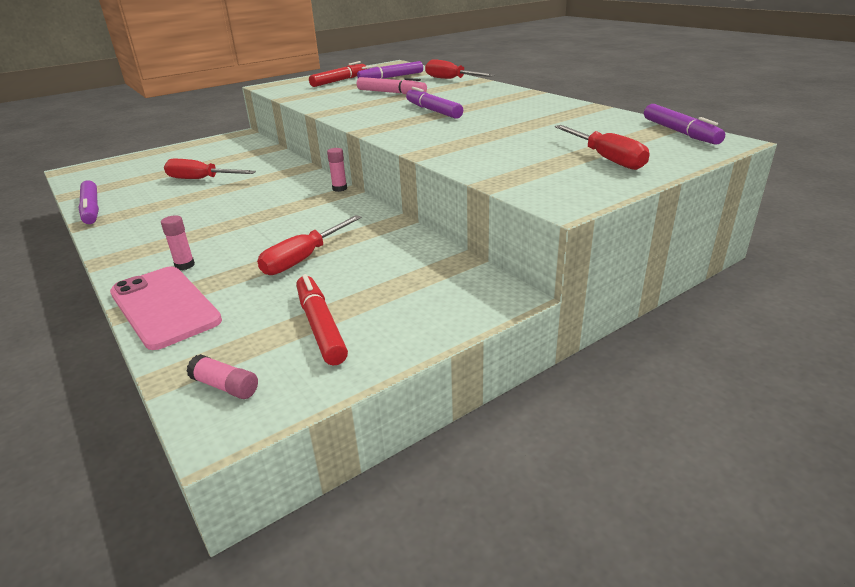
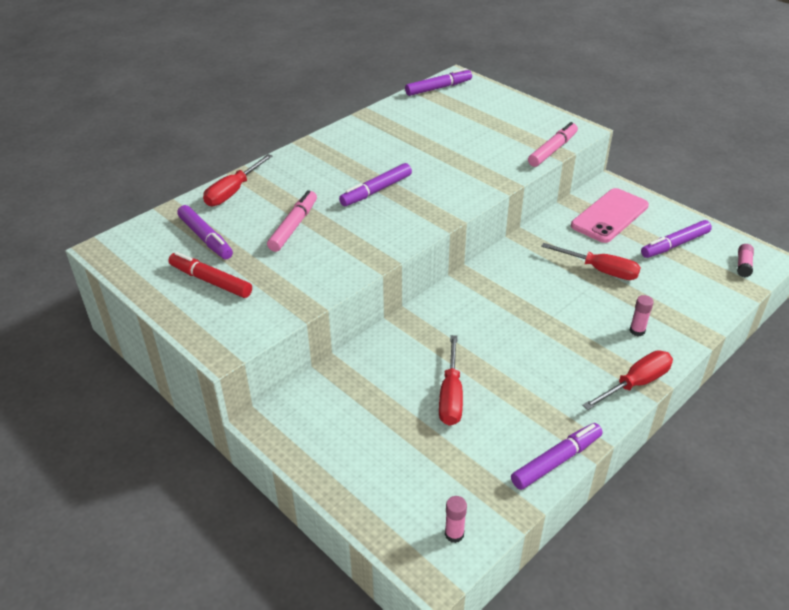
camera: 100 degrees left, 10 degrees up
pink phone [110,266,222,350] -> pink phone moved to [571,188,649,243]
red marker [296,274,348,365] -> purple marker [641,220,712,258]
pink glue stick [327,148,347,192] -> pink glue stick moved to [445,496,467,543]
red screwdriver [555,125,650,170] -> red screwdriver moved to [582,351,673,410]
none -> pink marker [528,122,578,167]

